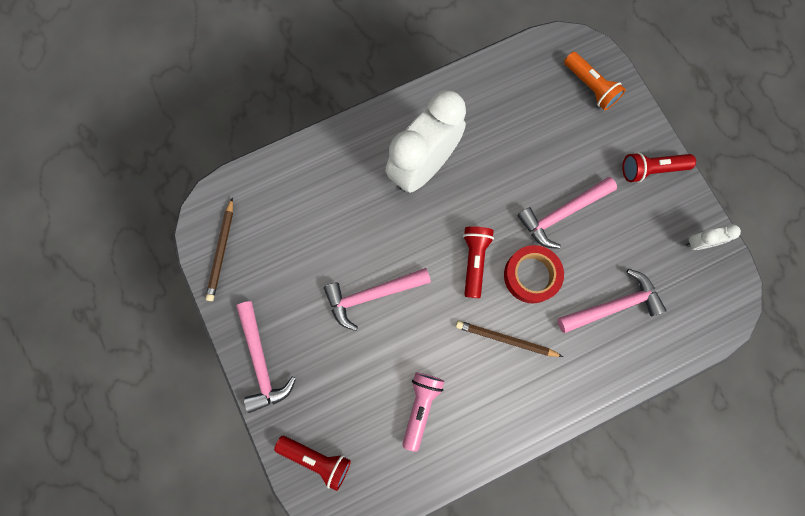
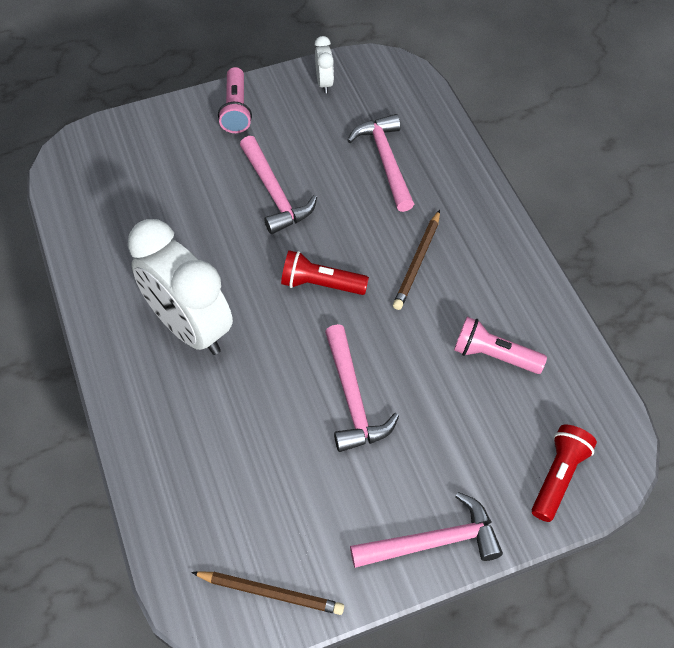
camera: 85 degrees left, 20 degrees down
red tape [504,245,564,303] -> none
orange flashlight [564,52,626,111] -> none
red flashlight [622,152,696,183] -> pink flashlight [218,67,252,133]

